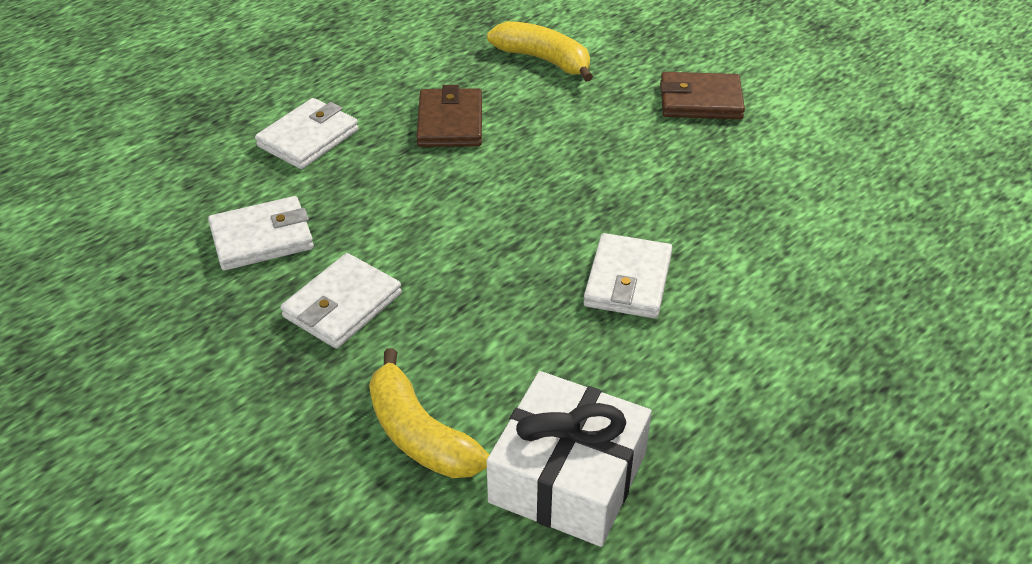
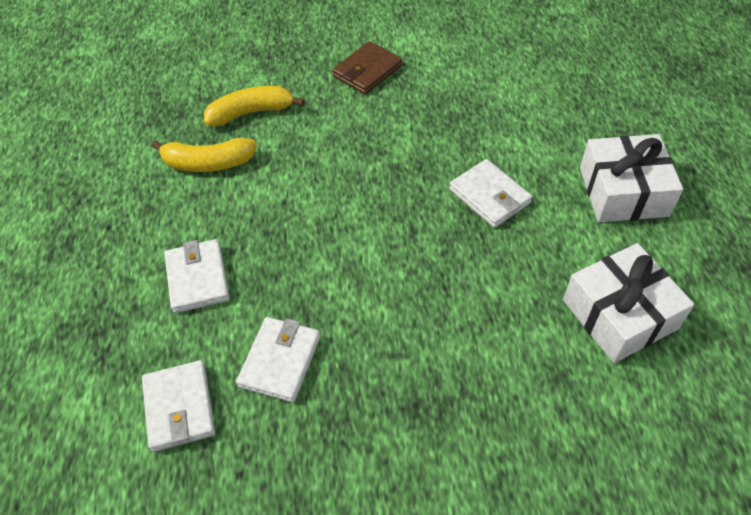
camera: 50 degrees left, 10 degrees up
white wallet [281,253,402,349] -> white wallet moved to [142,360,215,452]
yellow banana [369,348,489,478] -> yellow banana moved to [151,138,257,172]
brown wallet [417,85,482,147] -> none
none -> white gift [580,134,683,222]

